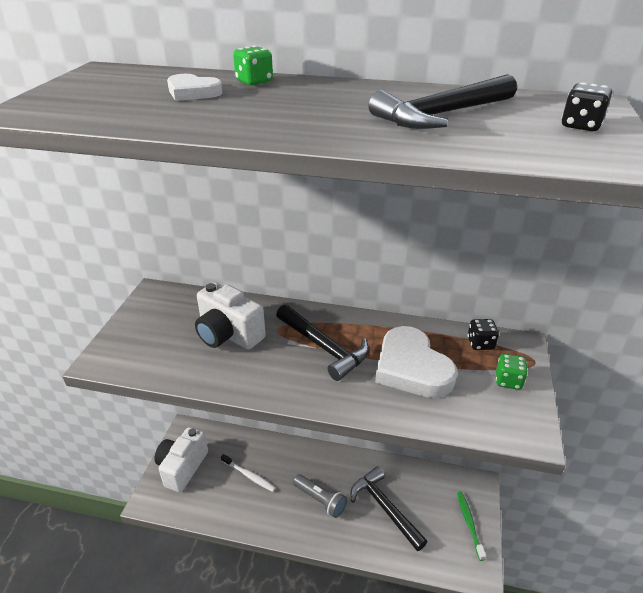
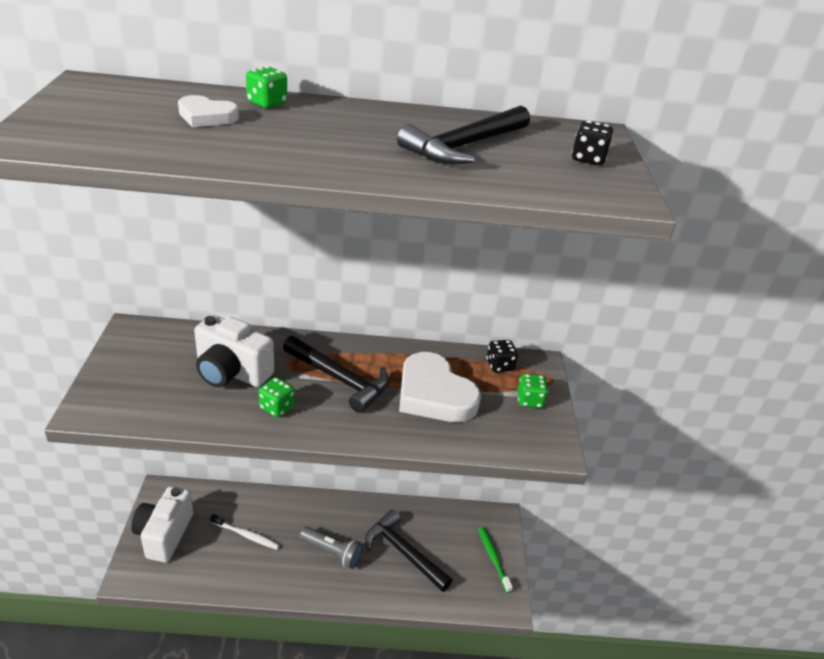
camera: 15 degrees left, 0 degrees up
none -> green dice [259,377,295,417]

